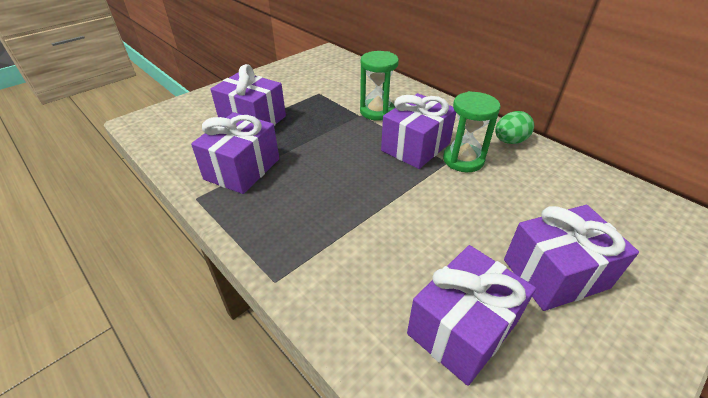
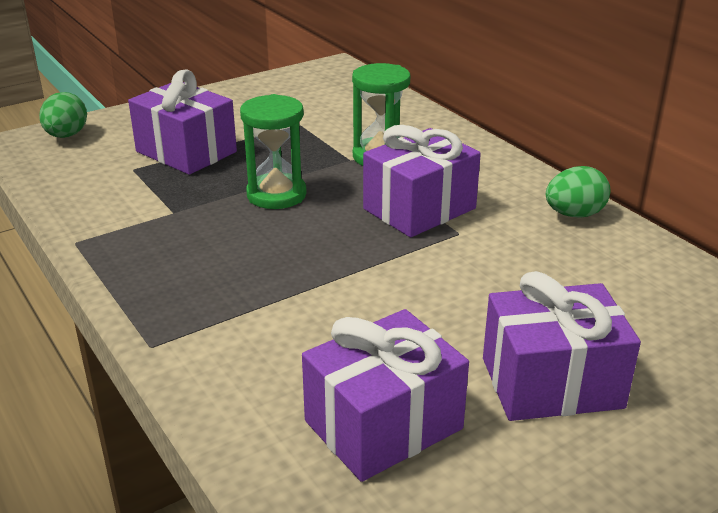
camera: 10 degrees right, 10 degrees down
purple gift [191,112,279,194] -> none
green hourglass [443,91,501,172] -> green hourglass moved to [240,94,307,209]
none -> green egg [39,92,87,138]

